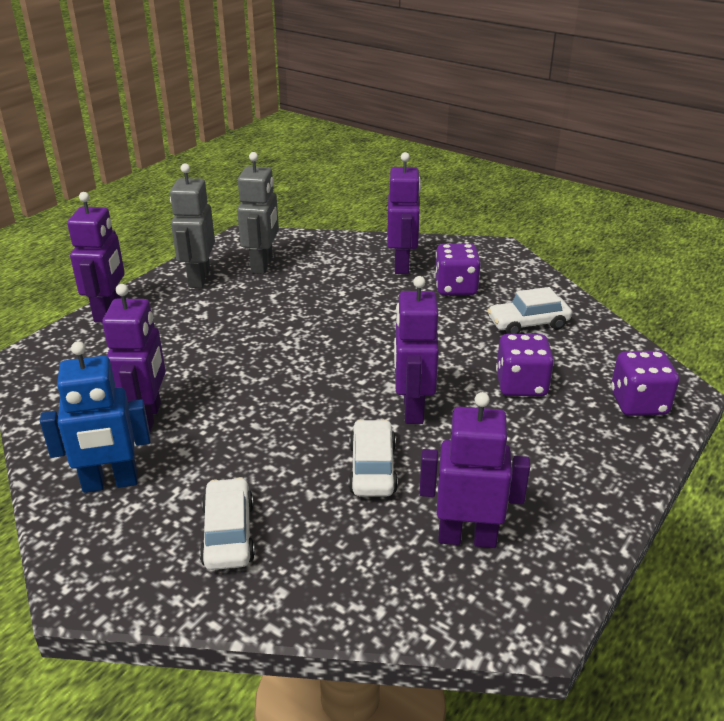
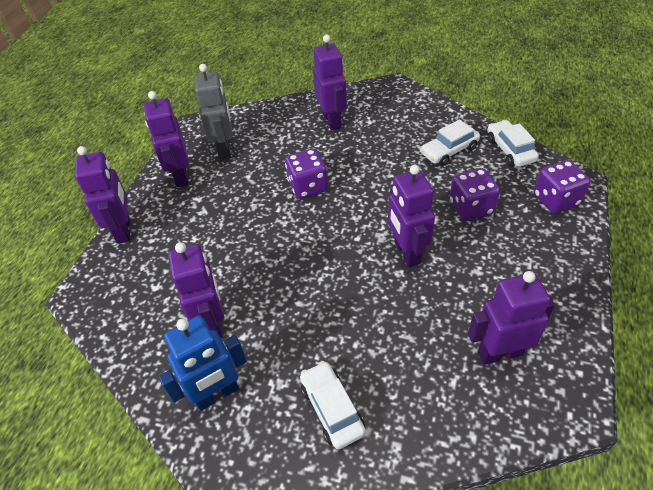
camera: 15 degrees left, 15 degrees up
grey robot [170,163,215,288] -> purple robot [144,91,189,188]
white car [349,419,398,496] -> white car moved to [487,120,539,167]
purple dice [434,244,481,295] -> purple dice moved to [285,148,328,199]

